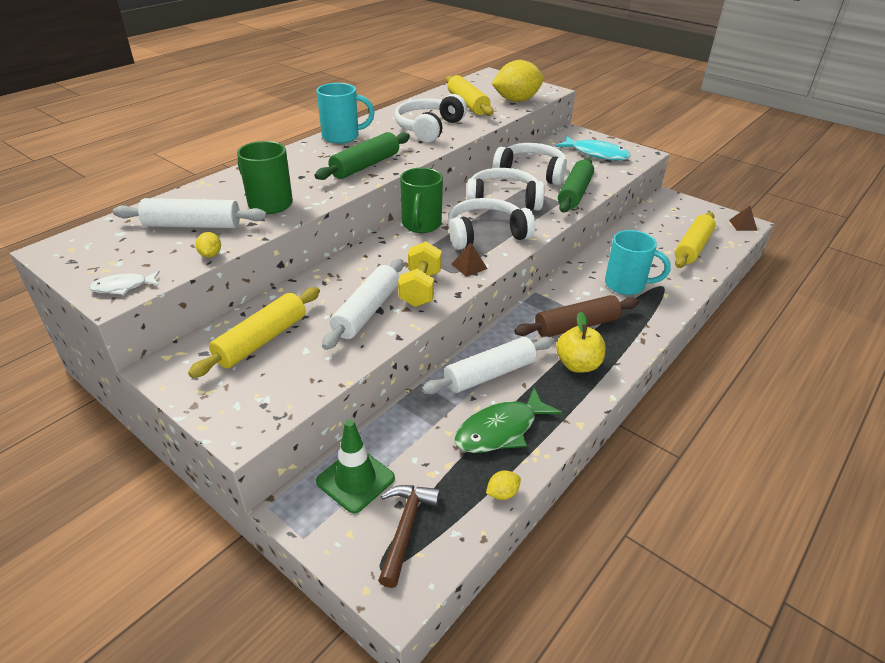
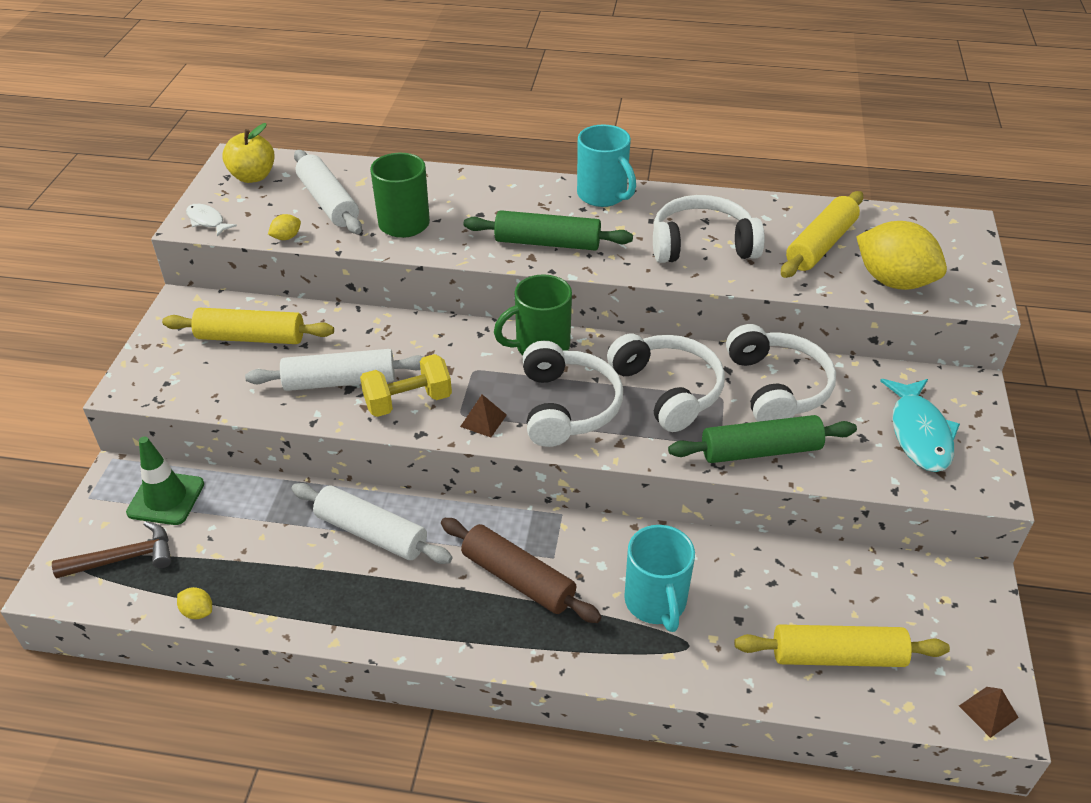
camera: 60 degrees right, 5 degrees up
white headphones [448,198,535,250] -> white headphones turned 45 degrees clockwise [523,341,623,447]
green fish [454,388,562,453] -> none
yellow apple [556,312,605,373] -> yellow apple moved to [222,123,275,183]

